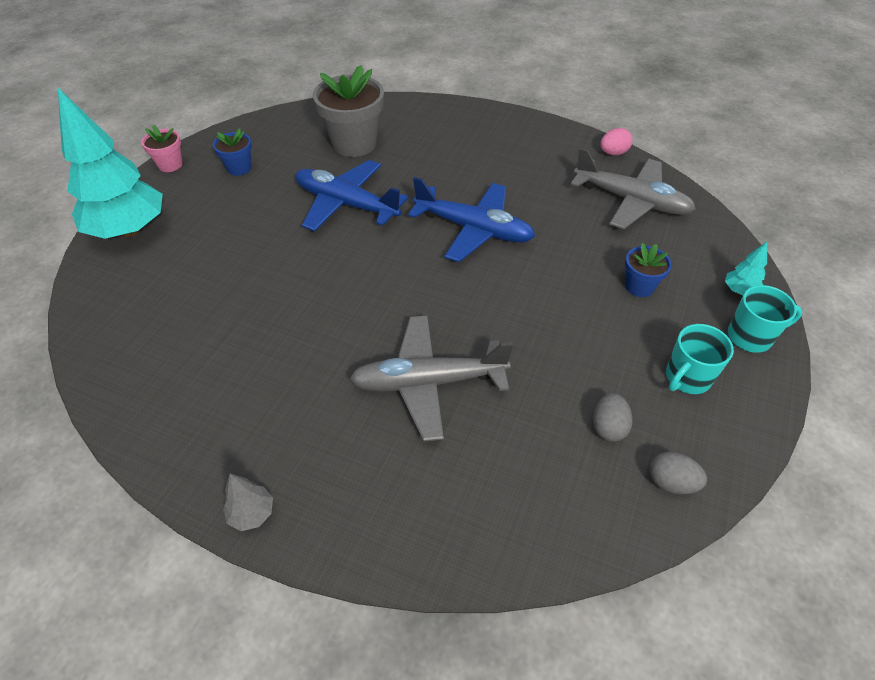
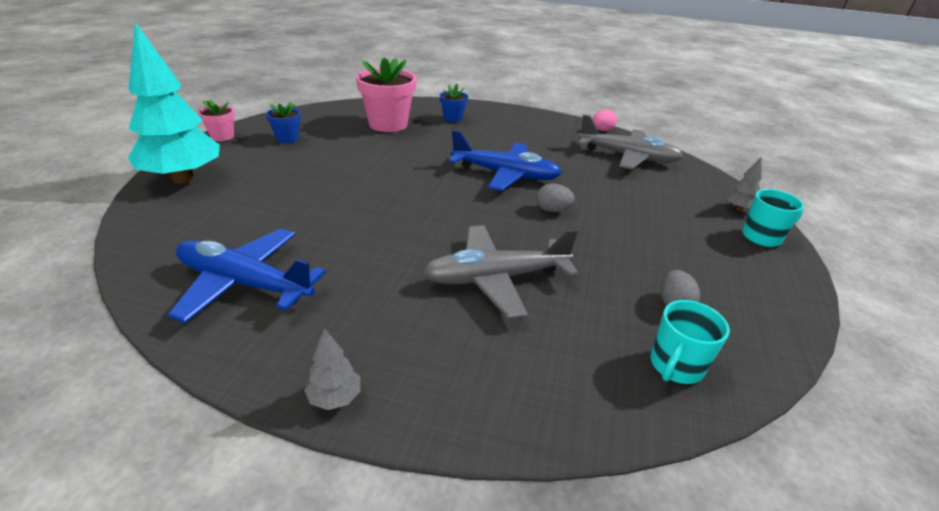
camera: 10 degrees left, 15 degrees down
blue plane [295,160,408,231] -> blue plane moved to [168,228,326,323]
grey flower pot [313,65,384,157] -> pink flower pot [356,57,417,132]
blue flower pot [625,243,672,297] -> blue flower pot moved to [440,84,468,122]
grey egg [650,452,707,494] -> grey egg moved to [536,183,575,212]
turquoise mug [666,324,734,394] -> turquoise mug moved to [650,300,730,384]
turquoise tree [725,242,767,295] -> grey tree [726,157,762,211]

